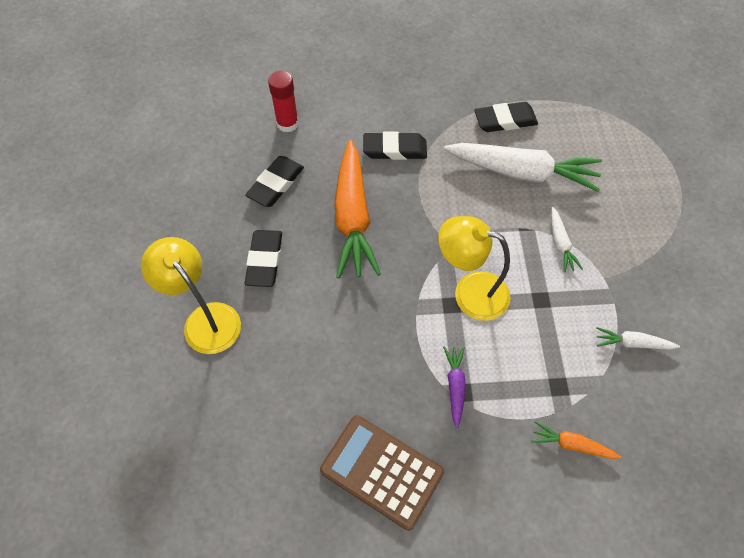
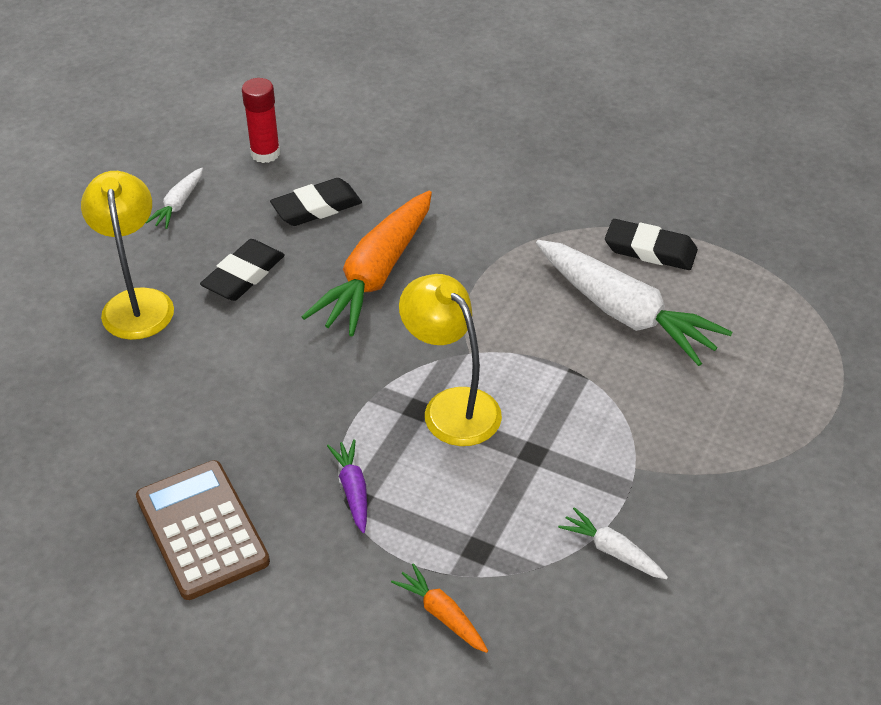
camera: 30 degrees right, 15 degrees down
red glue stick [268,71,299,132] -> red glue stick moved to [242,78,280,163]
black eraser [363,132,427,160] -> none
purple carrot [443,346,466,428] -> purple carrot turned 45 degrees counterclockwise [327,439,367,533]
white carrot [551,207,583,273] -> white carrot moved to [146,168,203,229]

